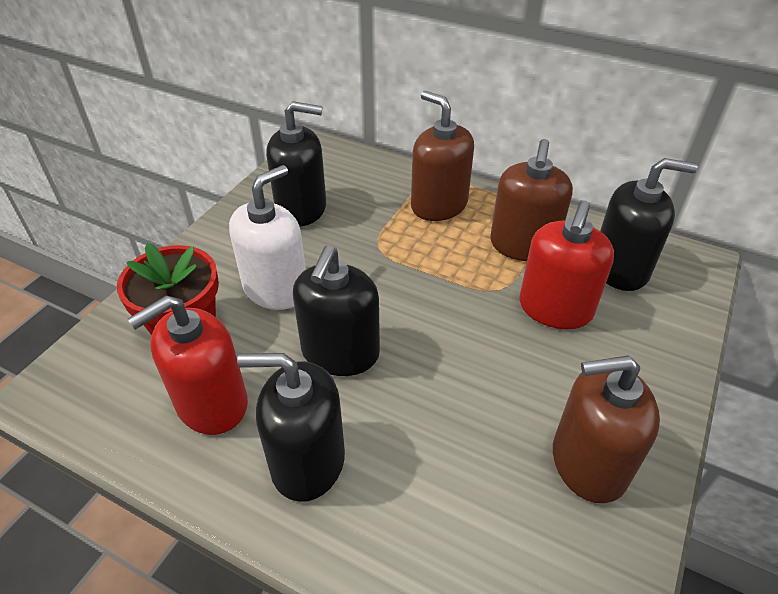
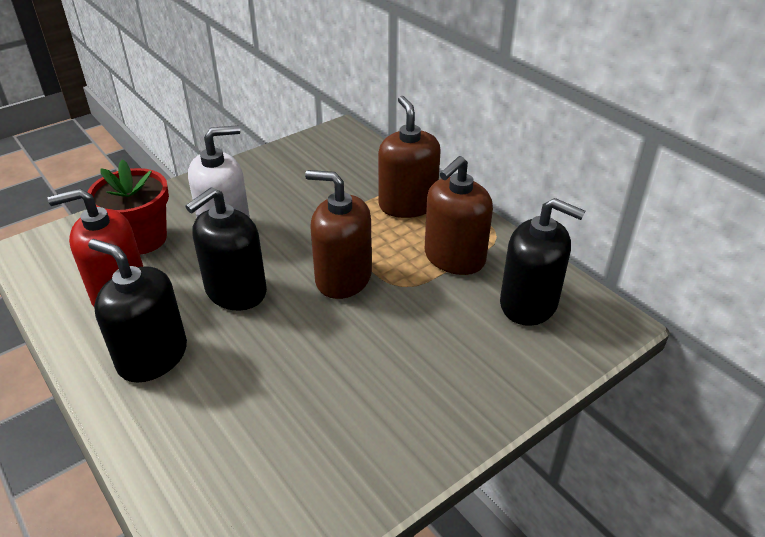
camera: 25 degrees right, 5 degrees down
black soap dispenser [266,101,326,226] -> none
red soap dispenser [519,201,614,329] -> none
brown soap dispenser [553,355,660,503] -> brown soap dispenser moved to [305,170,372,299]

